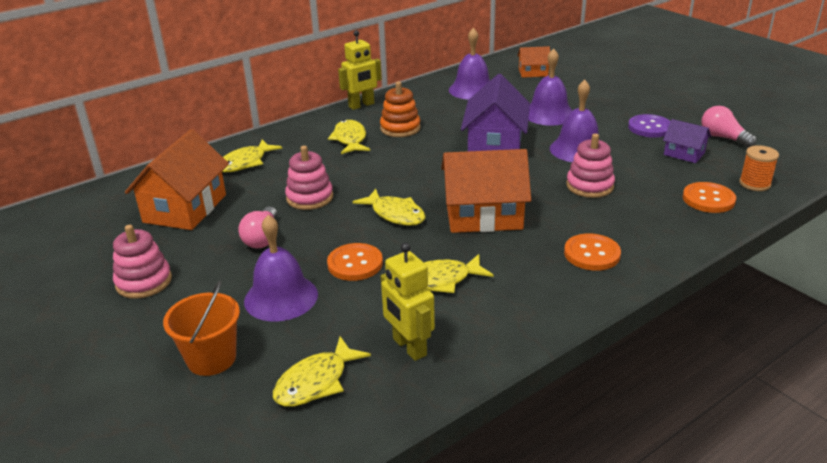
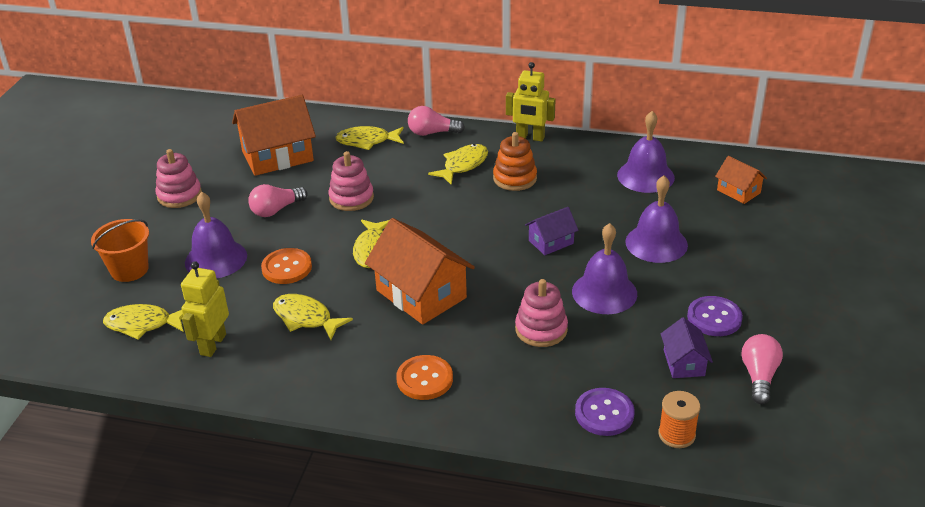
camera: 50 degrees right, 5 degrees up
purple house [461,74,530,151] -> purple house [525,207,579,255], size x0.52
orange button [683,182,736,213] -> purple button [575,388,635,436]
none -> pink light bulb [408,106,465,136]

